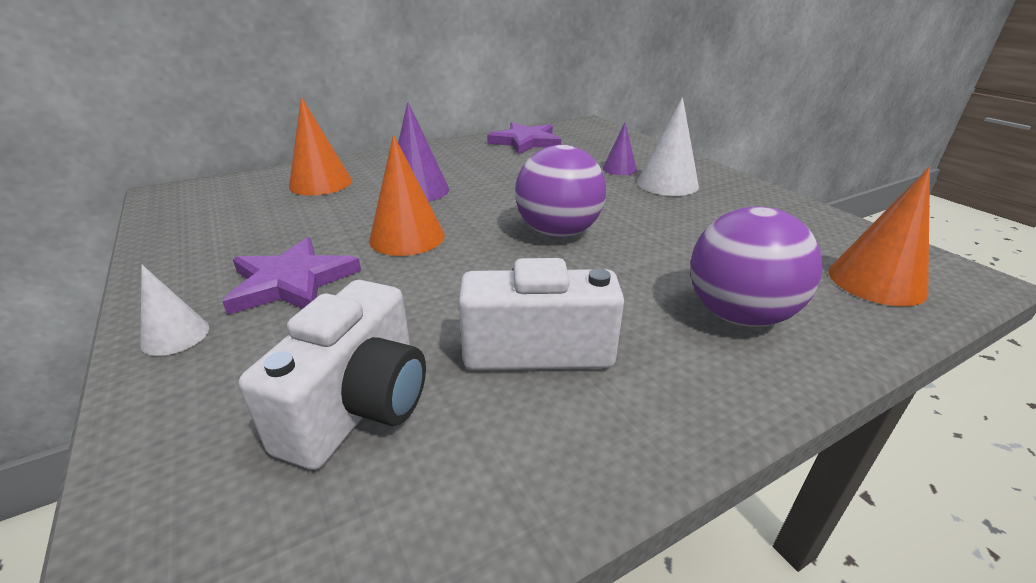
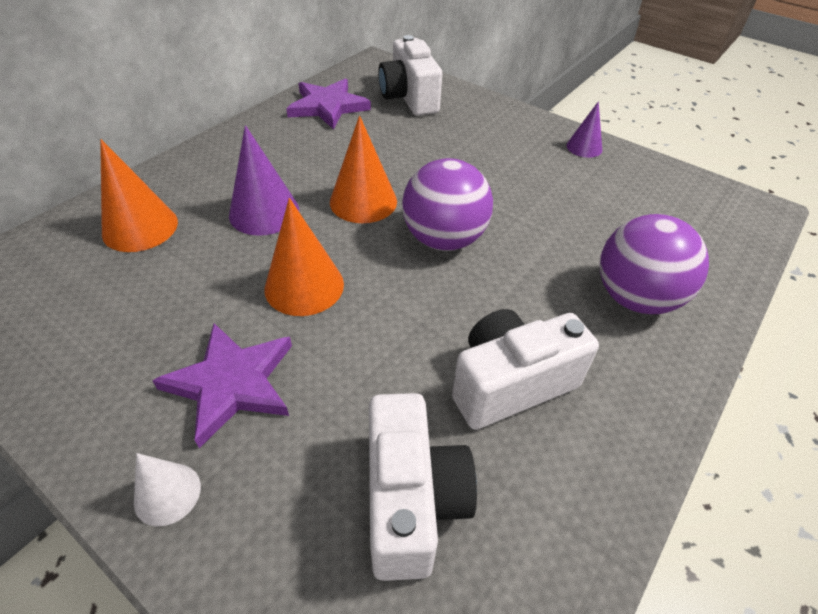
camera: 25 degrees left, 15 degrees up
purple cone [603,123,637,175] -> purple cone moved to [567,101,602,158]
white cone [637,97,699,196] -> none
orange cone [829,167,930,306] -> orange cone moved to [330,116,397,223]
none -> white camera [378,35,442,116]

